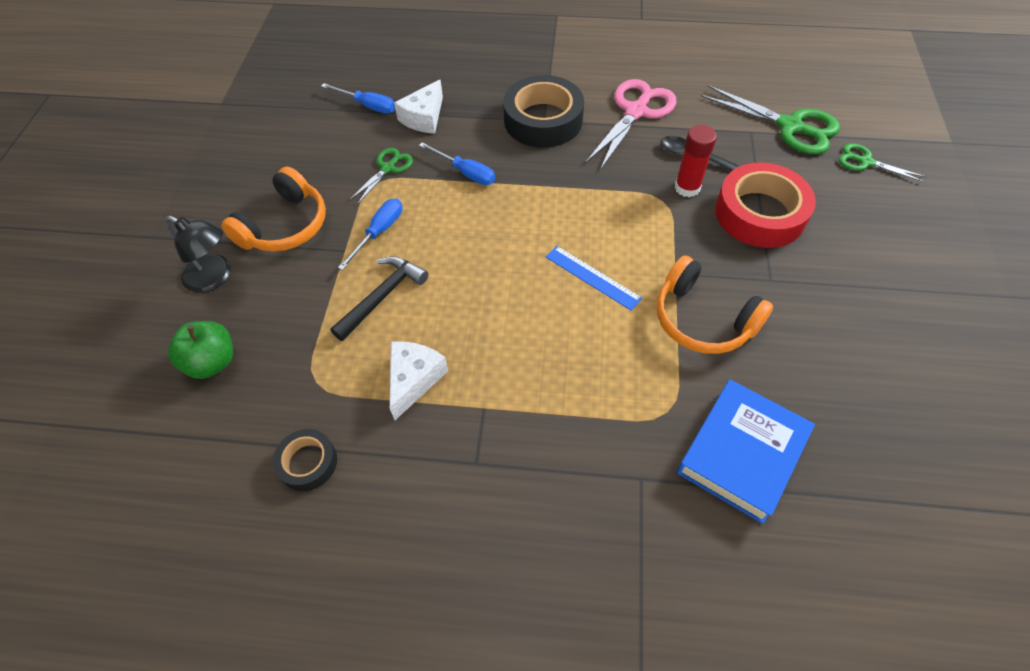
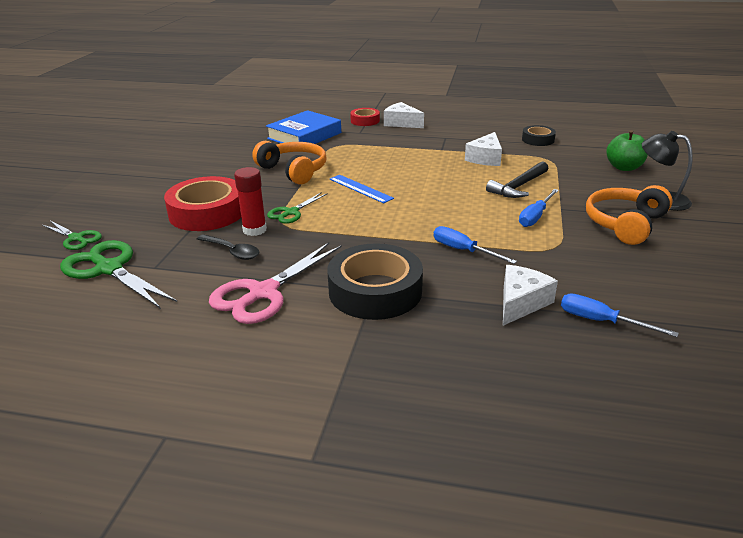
camera: 175 degrees left, 25 degrees down
green scissors [349,148,413,205] -> green scissors moved to [267,192,328,224]
none -> red tape [350,108,380,126]
none -> white cheese [384,102,424,128]

